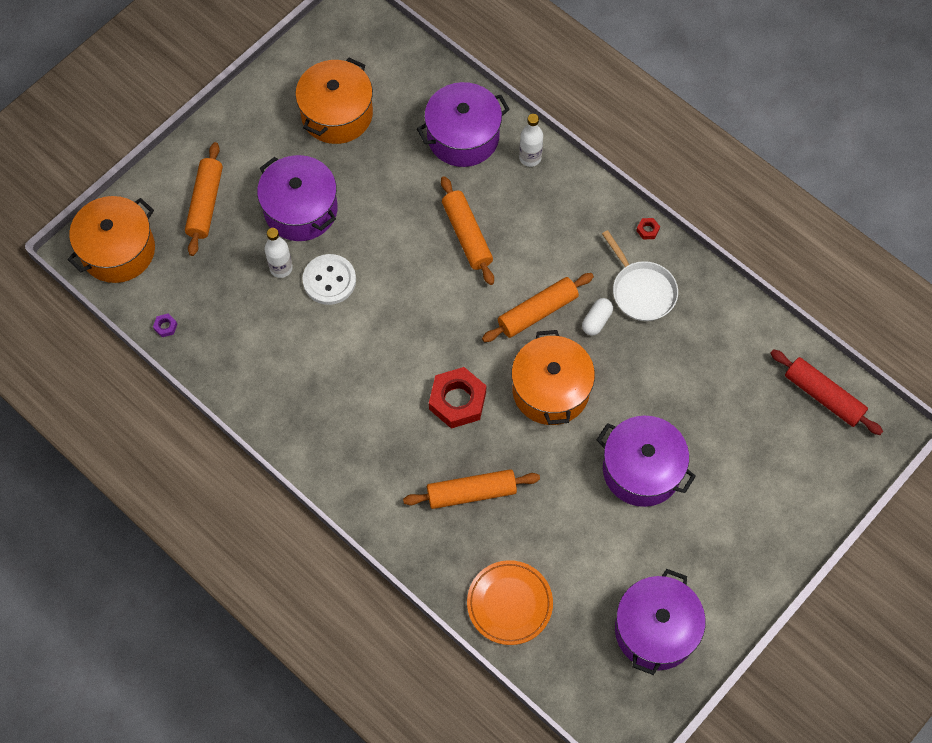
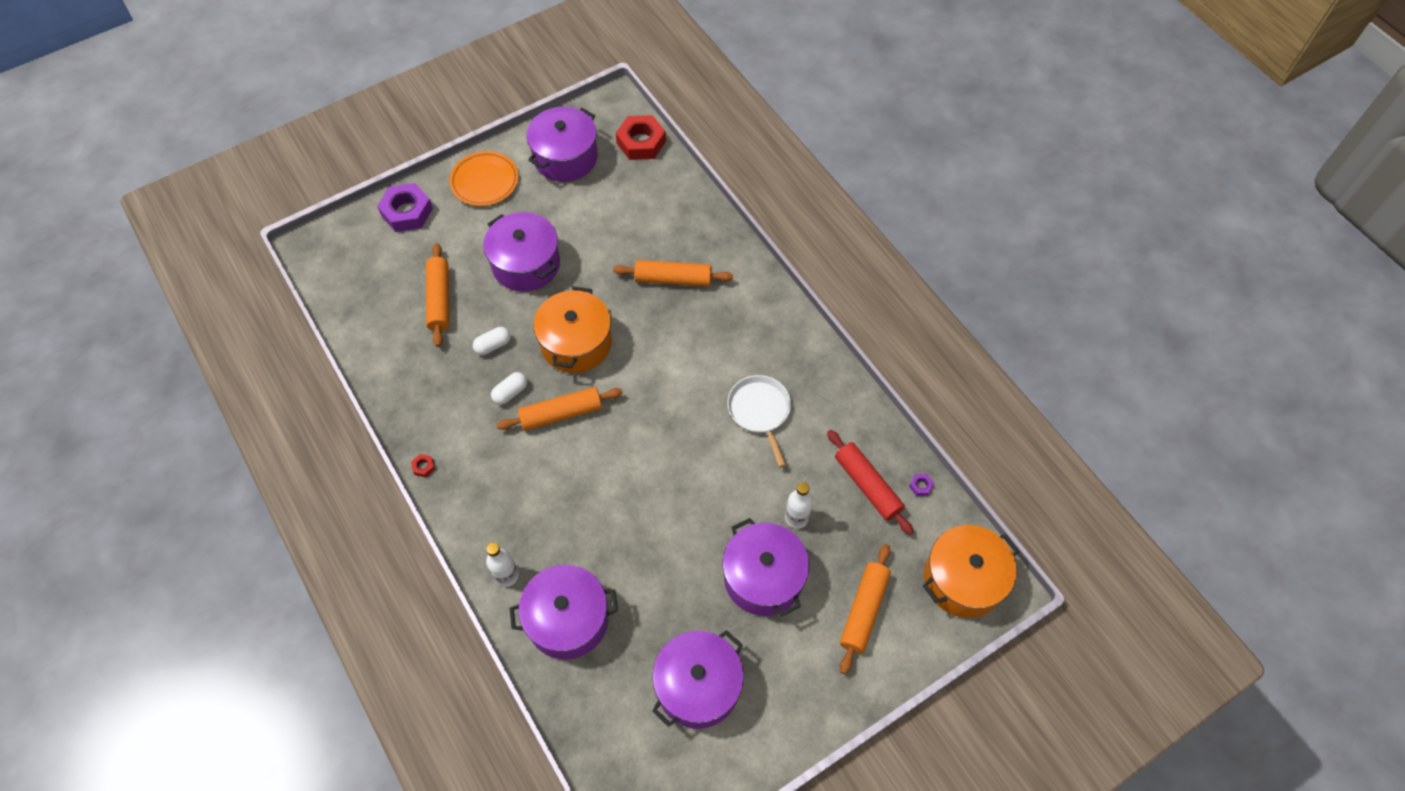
camera: 165 degrees left, 5 degrees down
orange pot [295,58,373,144] -> purple pot [652,630,744,729]
white button [302,254,356,305] -> none
red nut [429,367,486,429] -> red nut moved to [616,115,666,160]
orange rolling pin [441,176,494,285] -> orange rolling pin moved to [426,243,449,347]
orange plate [467,560,553,645] -> orange plate moved to [449,151,519,206]
white pan [602,230,678,321] -> white pan moved to [727,375,791,467]
red rolling pin [771,349,883,435] -> red rolling pin moved to [827,430,914,535]
none -> purple nut [377,183,433,232]
none -> white capsule [473,327,511,355]

